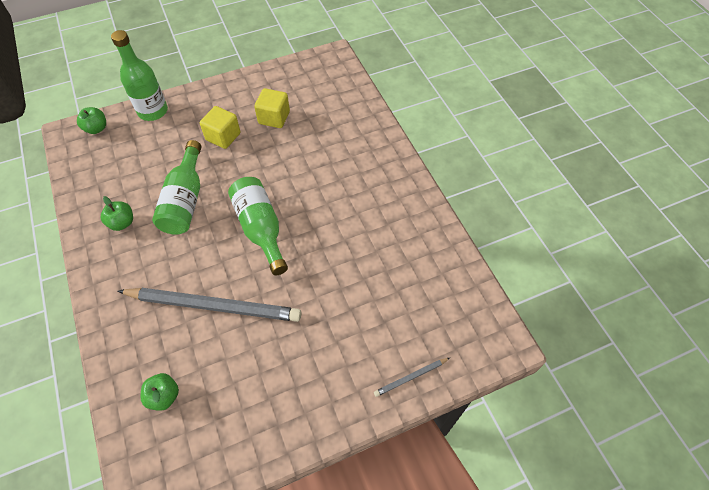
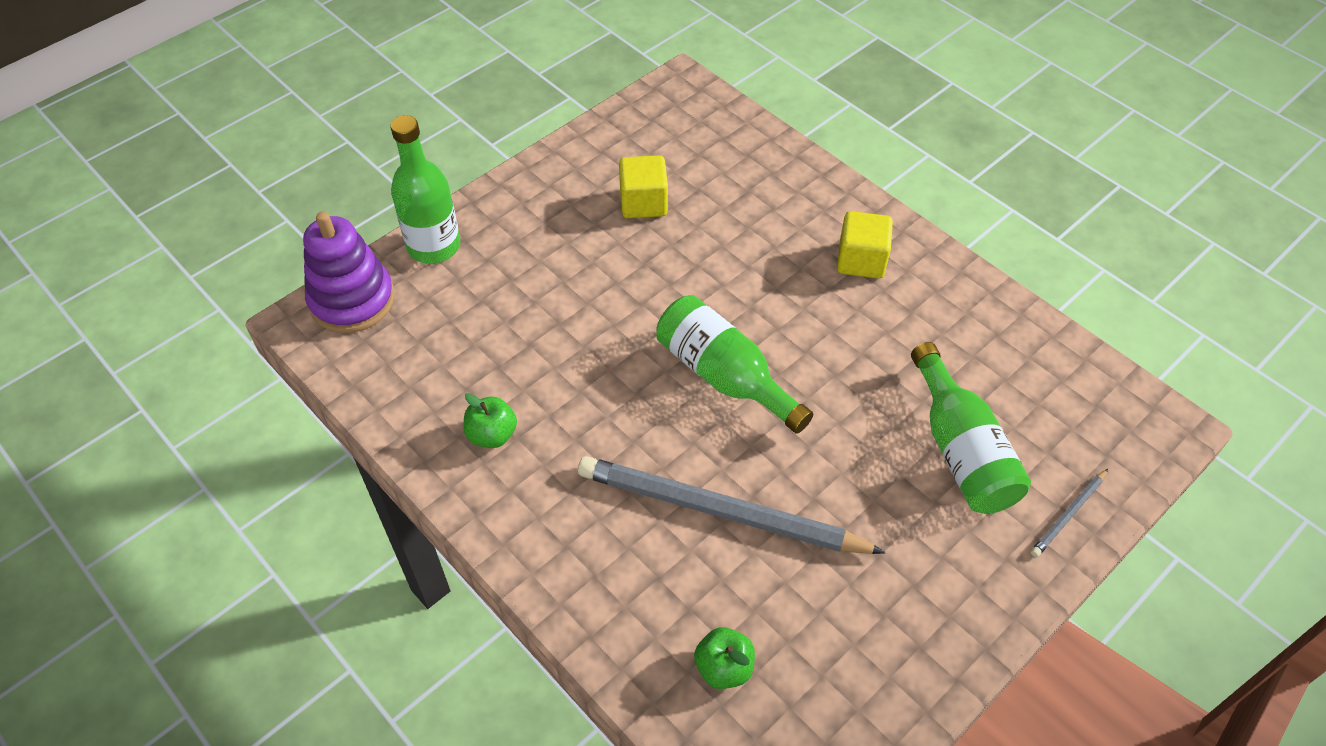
camera: 20 degrees left, 5 degrees down
green apple [77,107,106,134] -> purple stacking toy [303,211,395,333]
grey pencil [118,288,301,322] -> grey pencil turned 150 degrees counterclockwise [578,456,886,554]
green bottle [152,140,202,235] -> green bottle moved to [911,342,1031,514]
yellow cube [200,106,240,149] -> yellow cube moved to [837,211,893,279]

